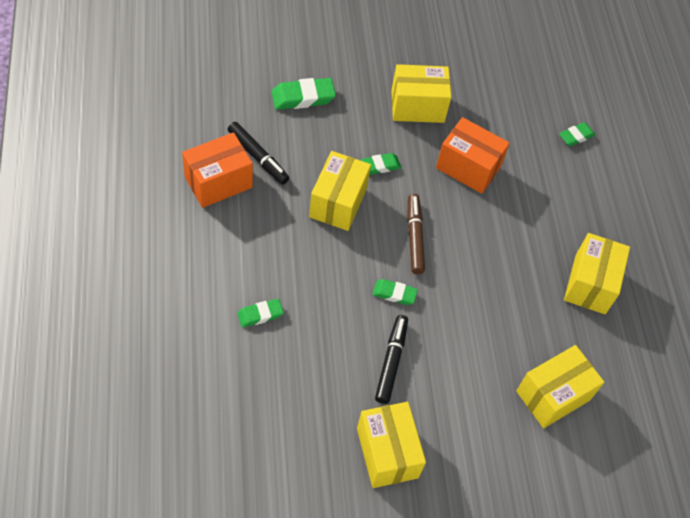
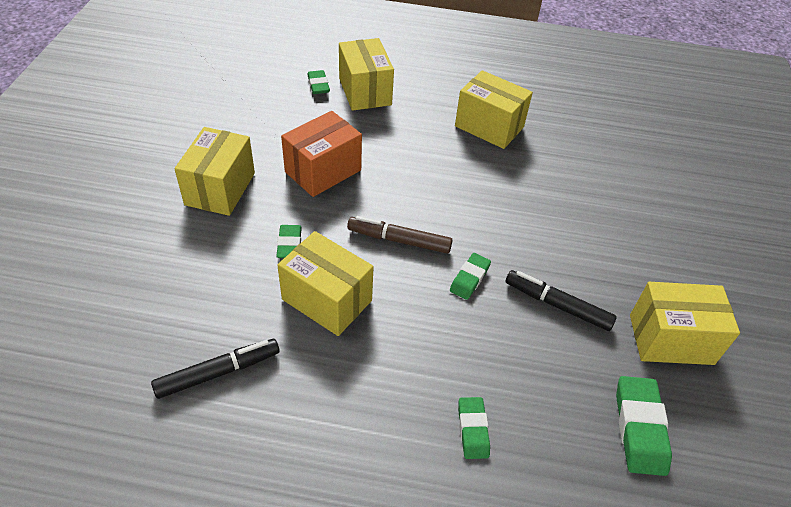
camera: 70 degrees left, 10 degrees down
orange box [182,132,253,208] -> none
green eraser [271,78,336,110] -> green eraser moved to [616,376,672,476]
yellow box [516,345,604,428] -> yellow box moved to [339,38,394,111]

